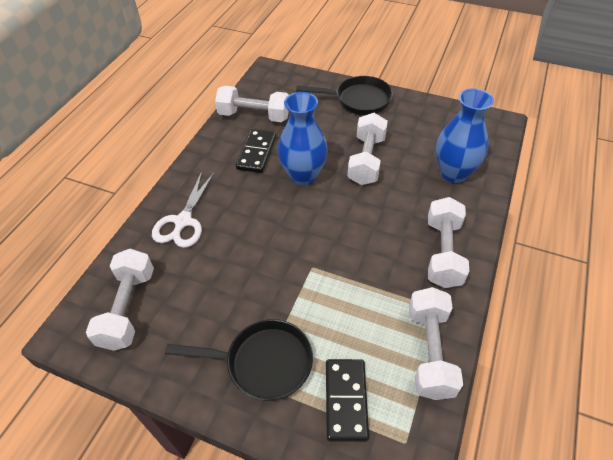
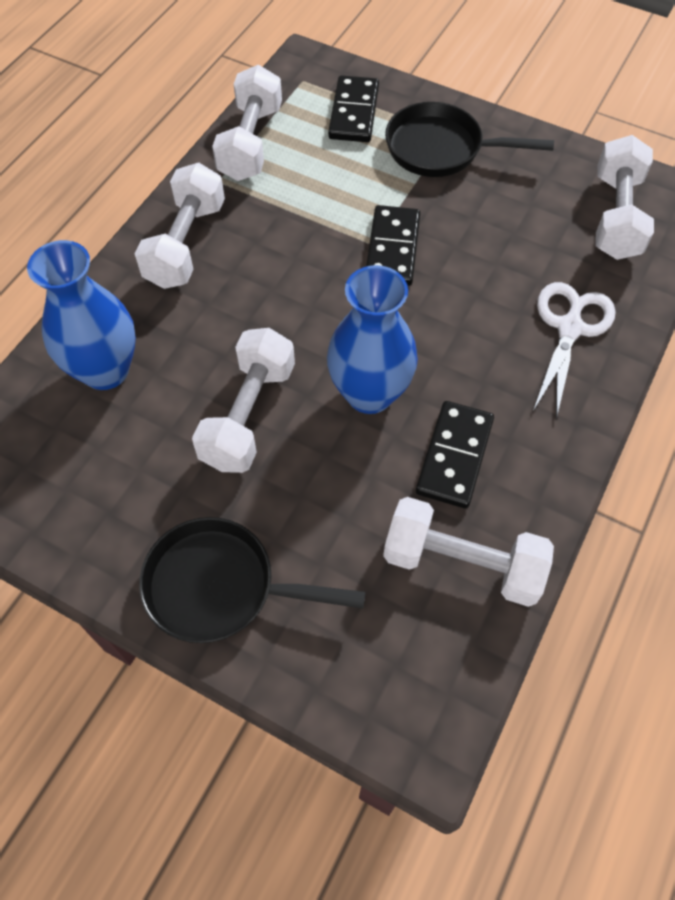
camera: 175 degrees left, 10 degrees up
none -> black domino [366,205,420,286]

